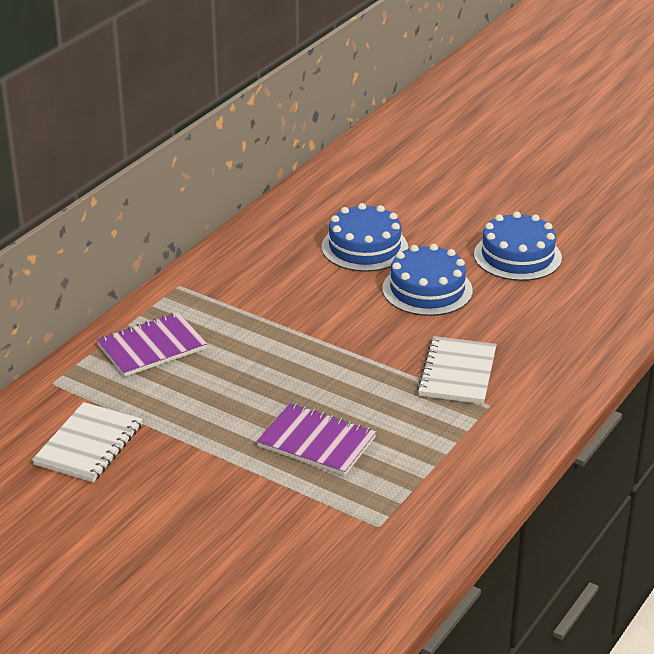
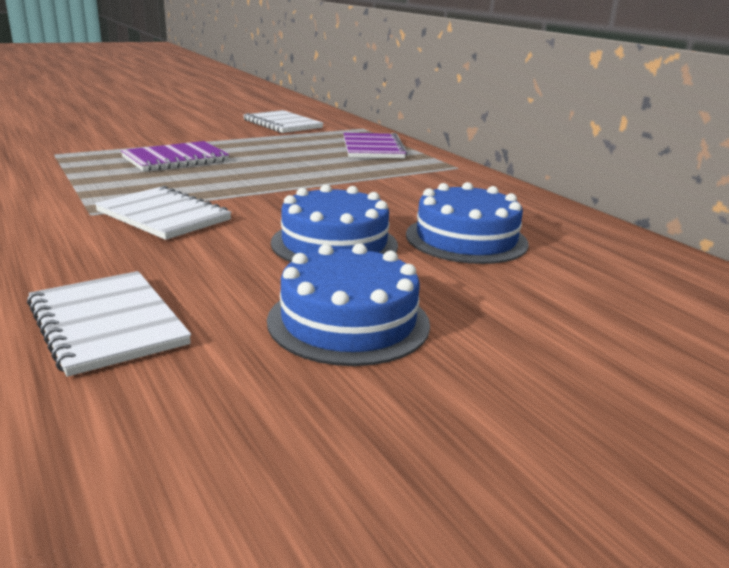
camera: 115 degrees right, 10 degrees down
none -> white notebook [27,271,191,377]

